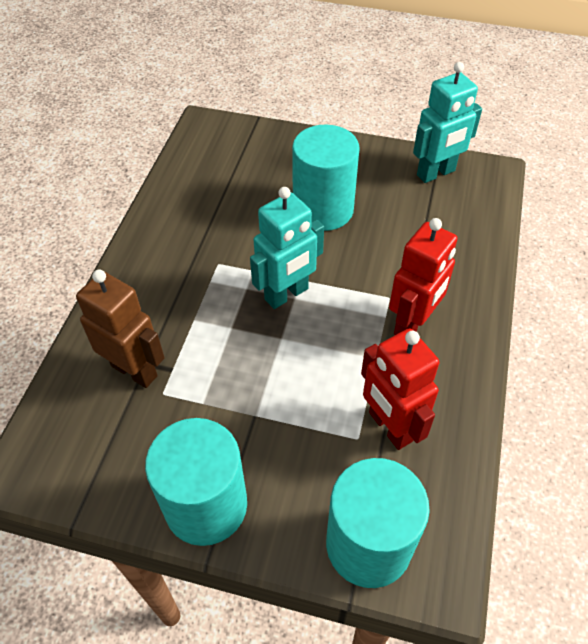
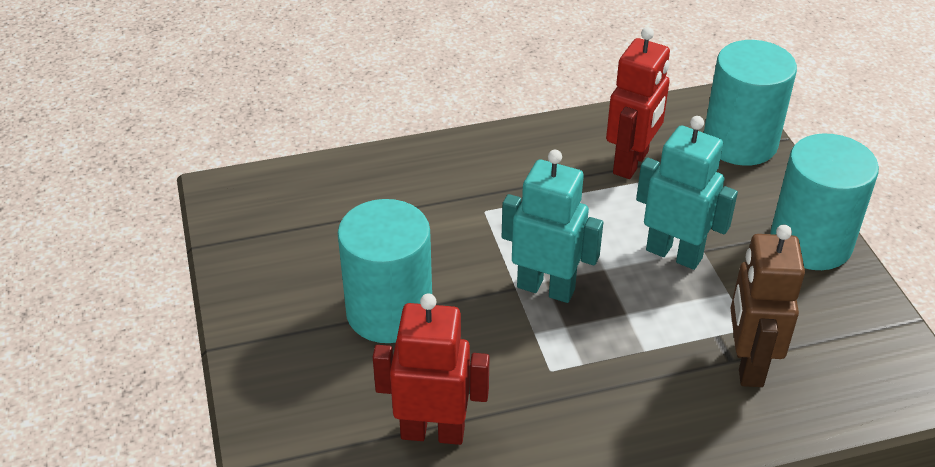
camera: 120 degrees left, 10 degrees down
red robot [389,218,458,335] -> red robot moved to [373,294,490,445]
turquoise robot [413,62,482,183] -> turquoise robot moved to [636,116,738,270]

